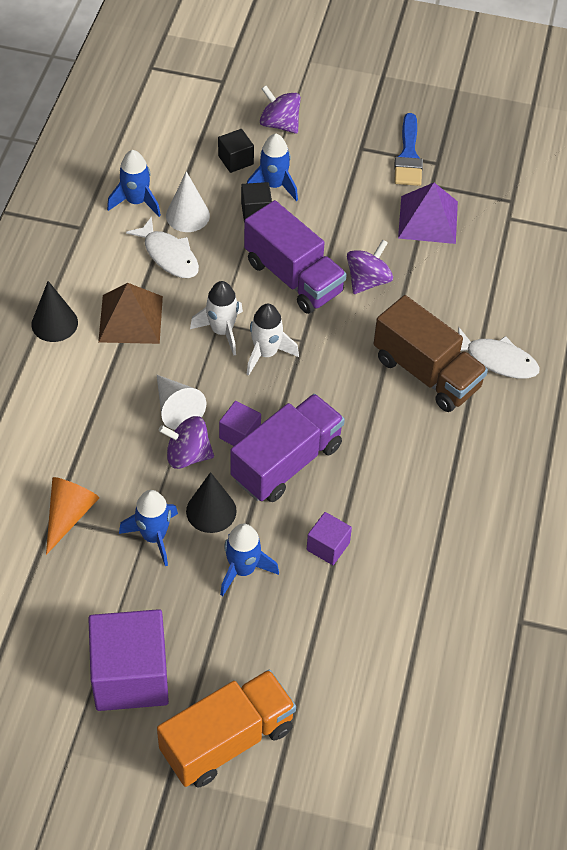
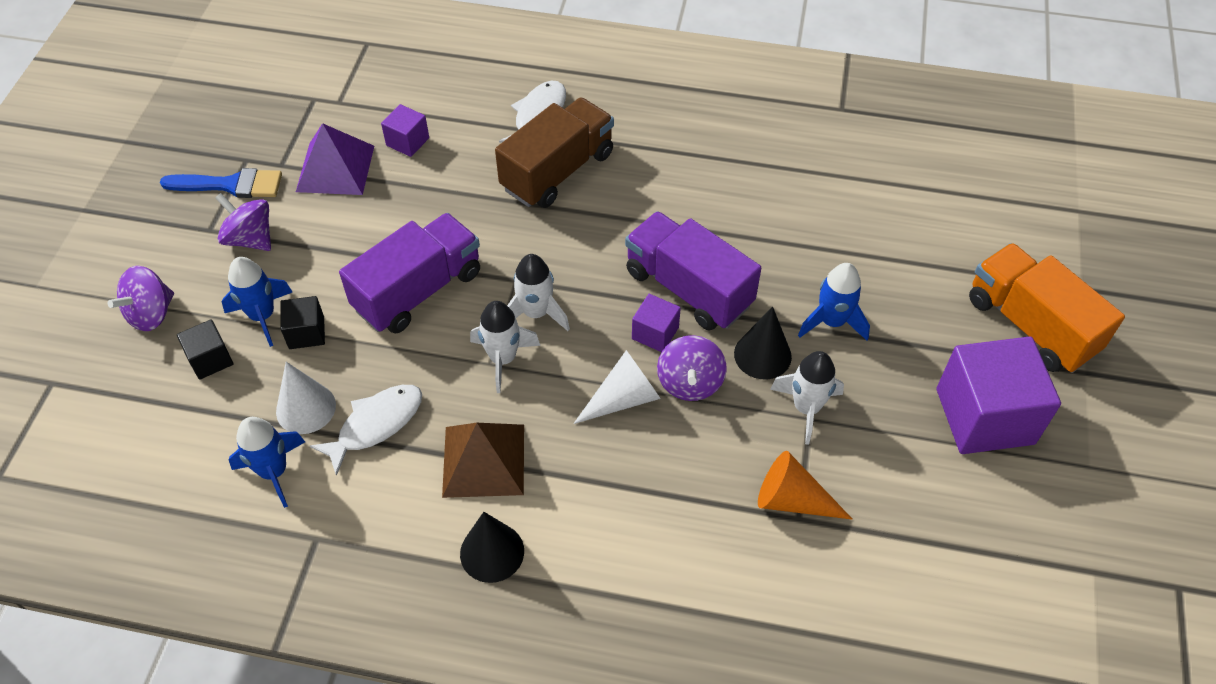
camera: 90 degrees left, 0 degrees up
blue rocket [119,490,178,566] -> white rocket [770,351,844,445]
purple cube [307,512,352,565] -> purple cube moved to [381,104,429,157]
purple spinning top [347,239,393,294] -> purple spinning top moved to [215,193,271,251]

